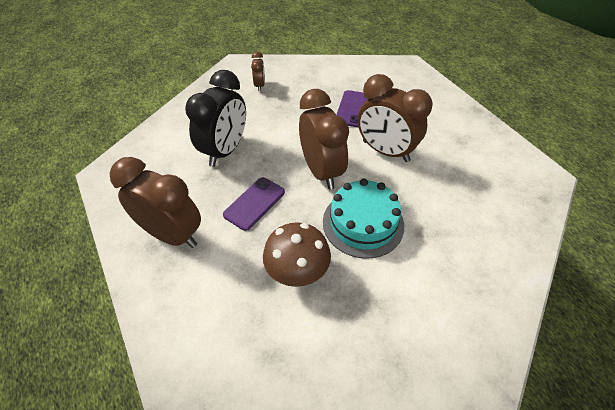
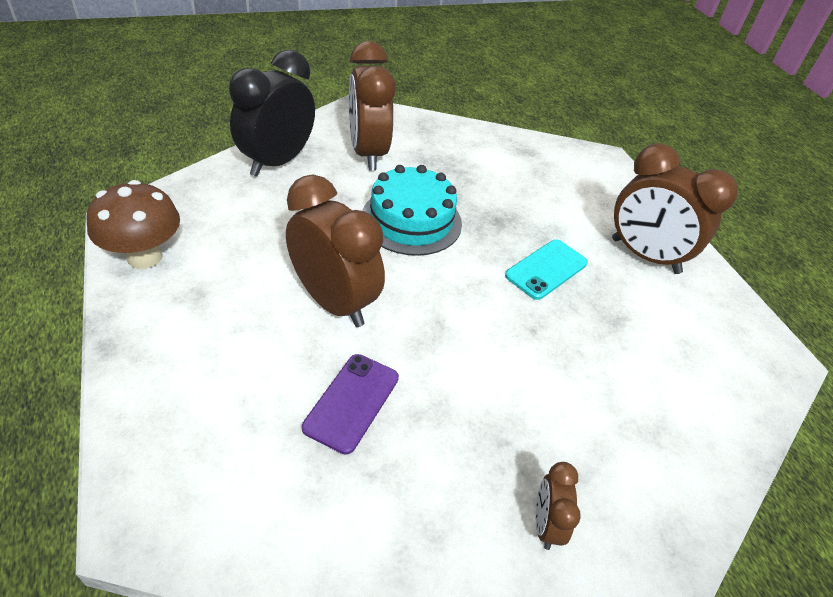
camera: 175 degrees left, 5 degrees down
black clock [185,70,246,167] -> black clock moved to [229,50,315,177]
purple phone [223,177,285,231] -> turquoise phone [505,239,588,300]
brown mushroom [263,222,331,287] -> brown mushroom moved to [87,180,180,269]
brown clock [299,89,349,189] -> brown clock moved to [349,41,396,171]

